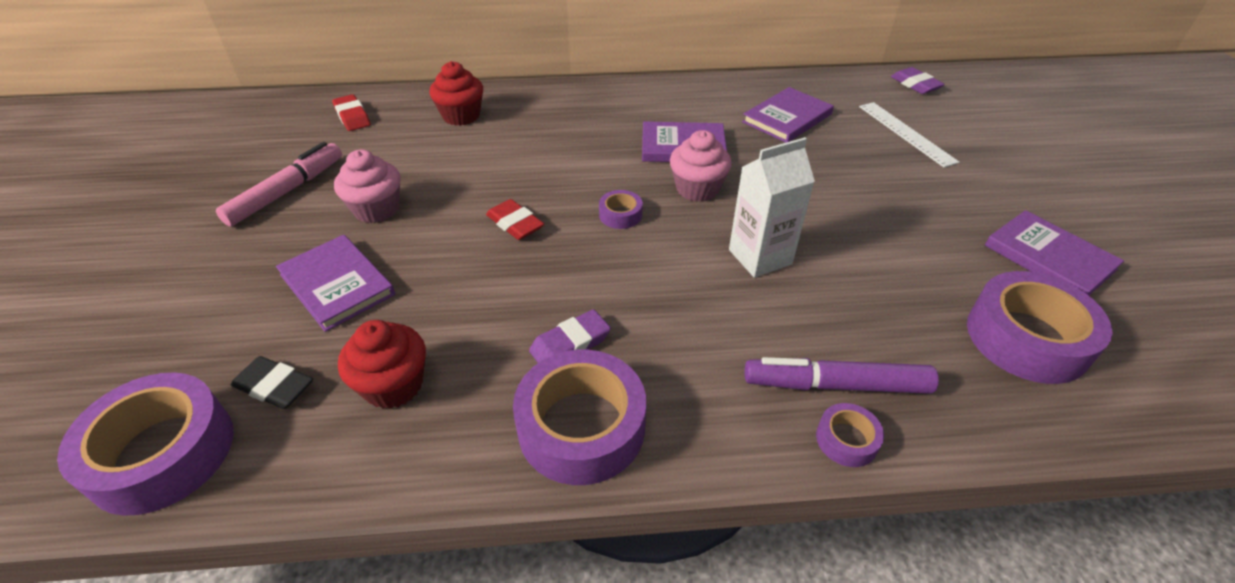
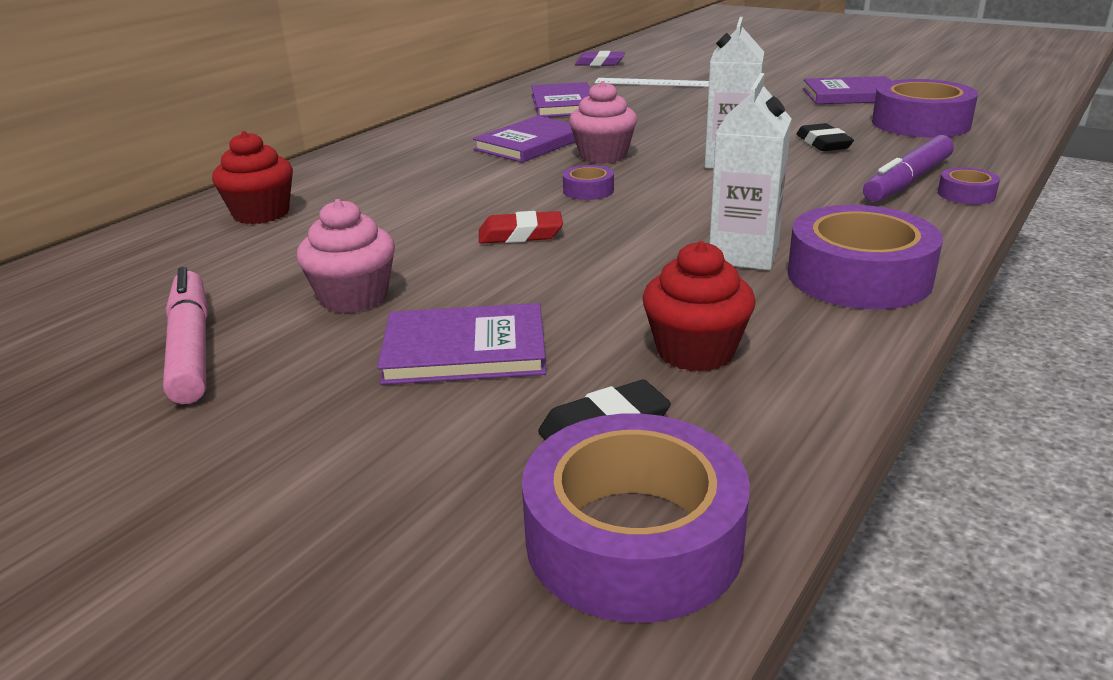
camera: 50 degrees left, 15 degrees down
red eraser [332,94,371,131] -> none
purple eraser [529,309,611,363] -> white carton [709,73,792,270]
none -> black eraser [796,123,854,151]

